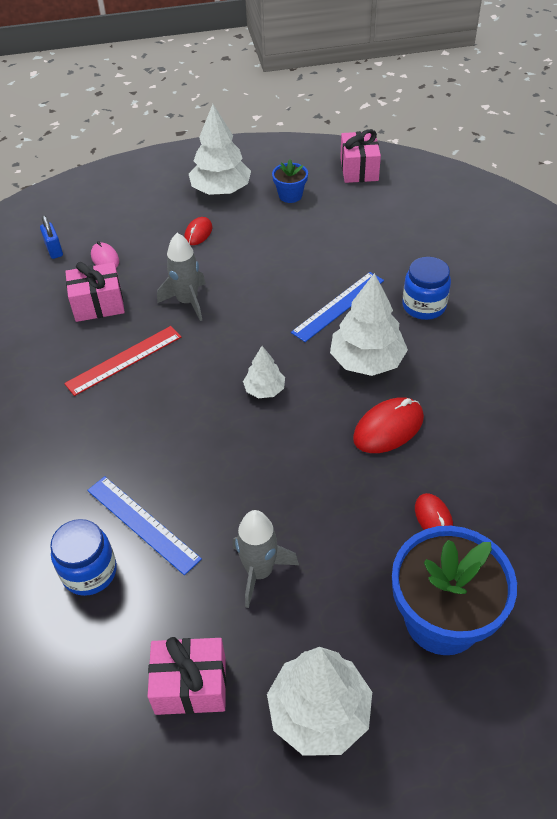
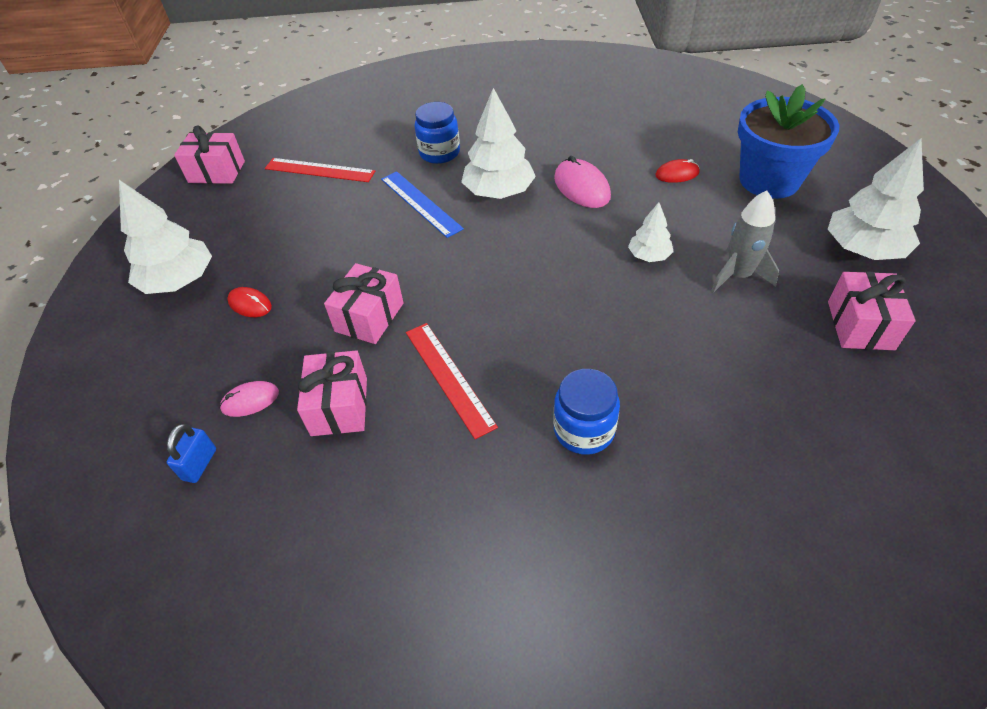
camera: 80 degrees left, 0 degrees up
blue padlock [40,215,63,259] -> blue padlock turned 60 degrees counterclockwise [167,424,216,483]
blue jar [50,519,117,596] -> blue jar moved to [554,369,620,455]
blue ruler [87,476,202,575] -> none
grey rocket [157,233,206,321] -> pink gift [324,263,404,344]
white tree [243,346,285,398] -> white tree moved to [628,202,674,262]
blue flower pot [272,159,308,203] -> none
red mouse [353,397,424,453] -> pink mouse [554,156,611,208]
none -> red ruler [265,158,375,182]

